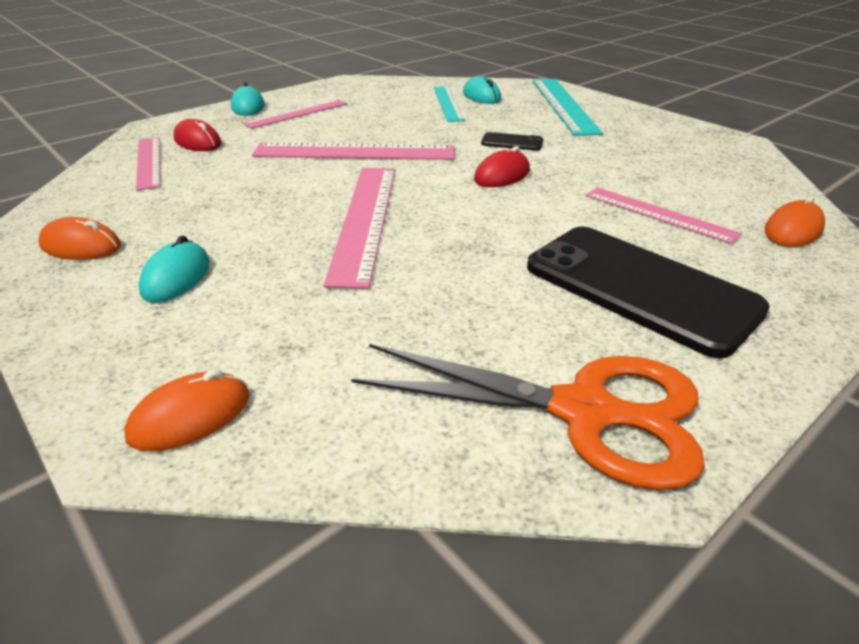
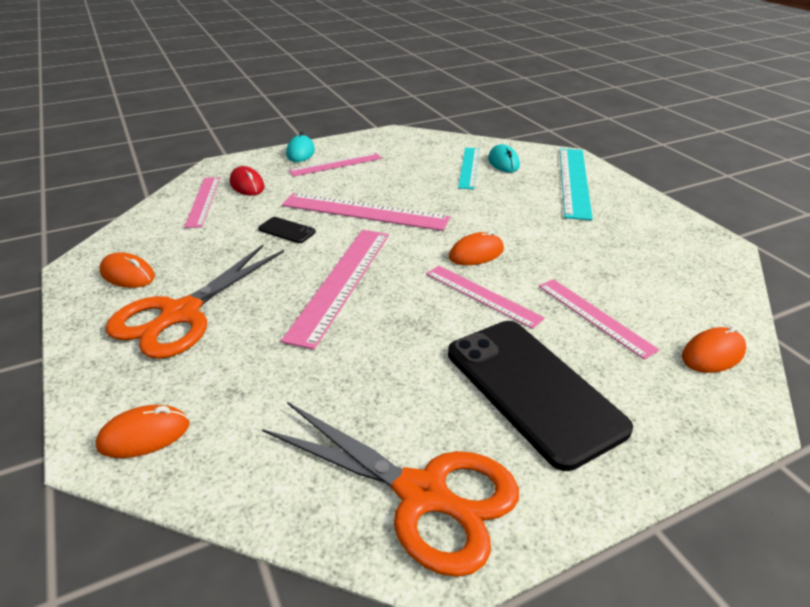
camera: 15 degrees right, 0 degrees up
turquoise mouse [139,235,210,302] -> orange scissors [105,245,284,359]
red mouse [474,146,530,187] -> orange mouse [449,230,504,265]
black phone [481,132,543,150] -> black phone moved to [258,217,316,243]
none -> pink ruler [426,266,545,329]

